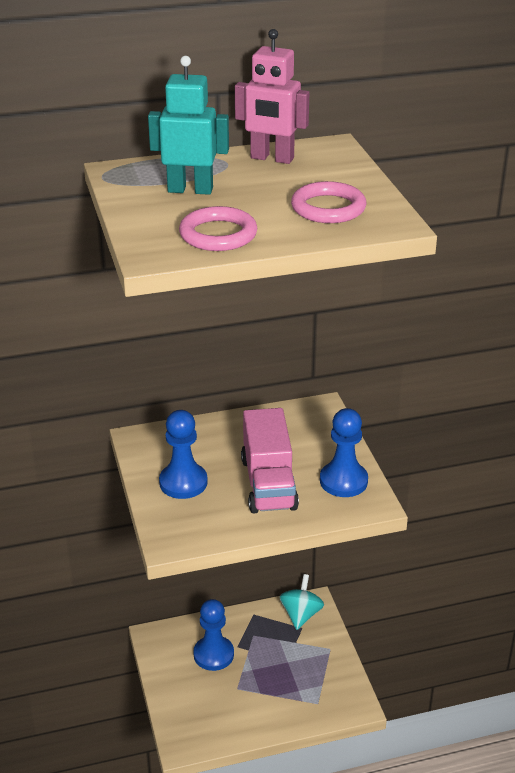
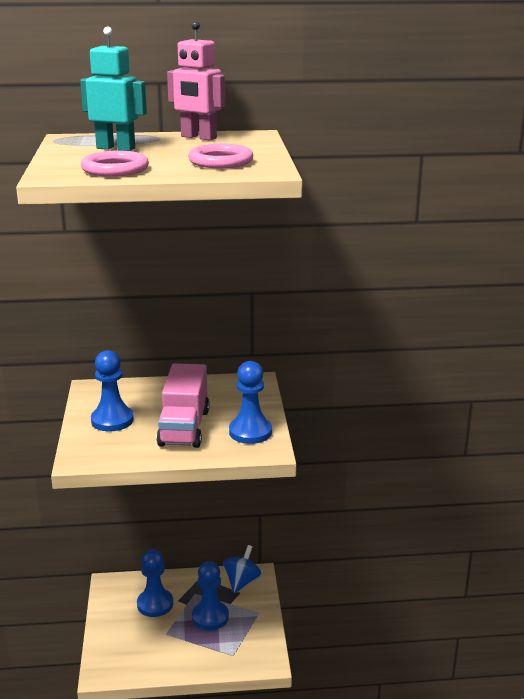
camera: 10 degrees right, 10 degrees down
turquoise spinning top [279,574,324,630] -> blue spinning top [223,545,262,593]
none -> blue pawn [192,561,229,630]

